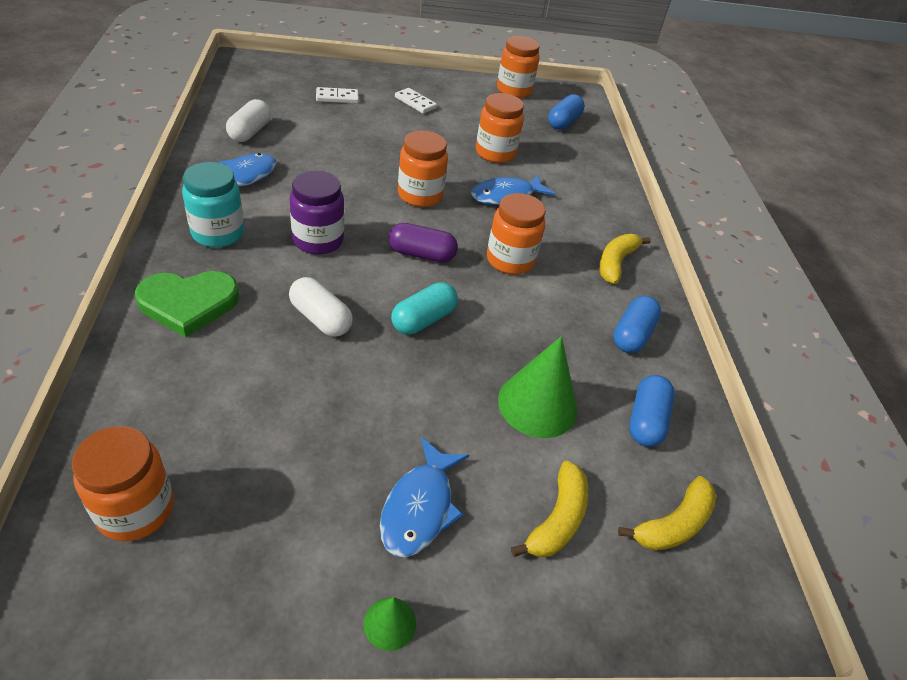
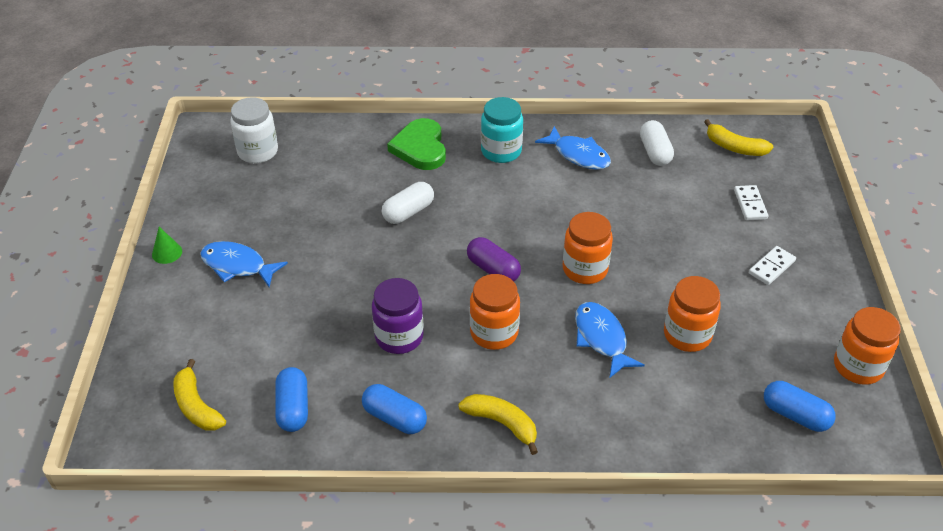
camera: 100 degrees right, 0 degrees up
orange jar [72,426,174,541] -> white jar [230,97,278,163]
white capsule [226,99,271,142] -> white capsule turned 60 degrees clockwise [640,120,674,166]
purple jar [290,171,344,255] -> purple jar moved to [372,278,424,354]
purple capsule [388,223,458,263] -> purple capsule turned 60 degrees counterclockwise [467,237,521,281]
turquoise capsule [391,282,458,335] -> none
green cone [498,336,578,438] -> none
yellow banana [511,461,588,558] -> yellow banana moved to [704,119,773,156]
blue capsule [629,375,675,447] -> blue capsule turned 60 degrees clockwise [275,367,308,432]

